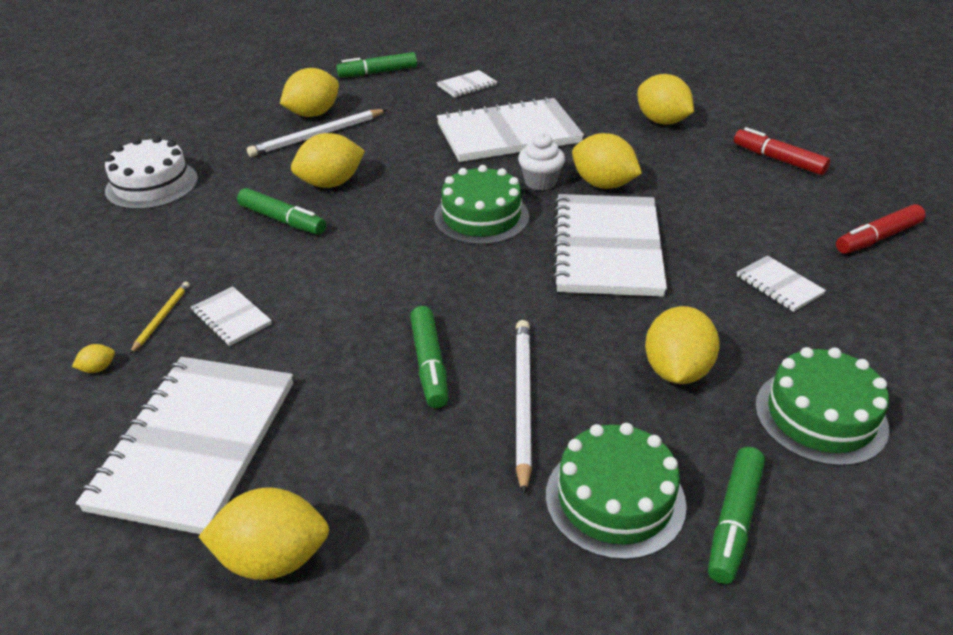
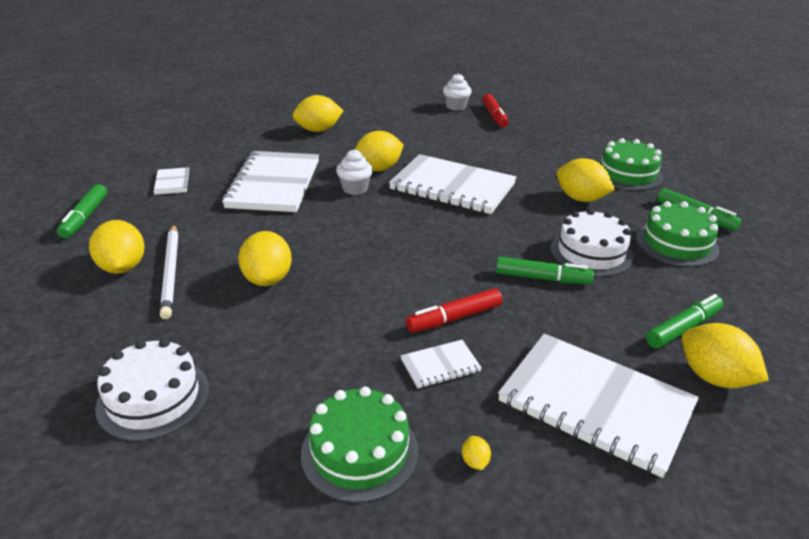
camera: 70 degrees left, 5 degrees down
yellow pencil [130,282,190,354] -> none
yellow lemon [198,487,329,580] -> yellow lemon turned 60 degrees counterclockwise [682,323,769,388]
green marker [237,188,326,235] -> green marker moved to [646,294,723,349]
green cake [434,165,529,245] -> green cake moved to [301,386,418,503]
white pencil [515,320,532,495] -> white cake [550,209,634,277]
red marker [734,127,830,175] -> red marker moved to [406,288,502,332]
white notebook [737,255,826,312] -> none
none -> white cupcake [443,73,472,111]

